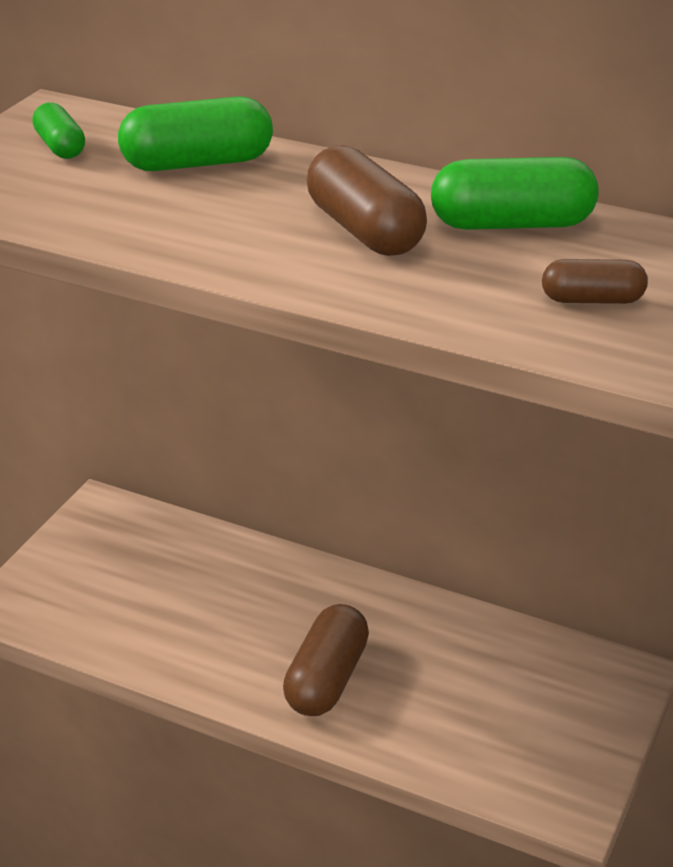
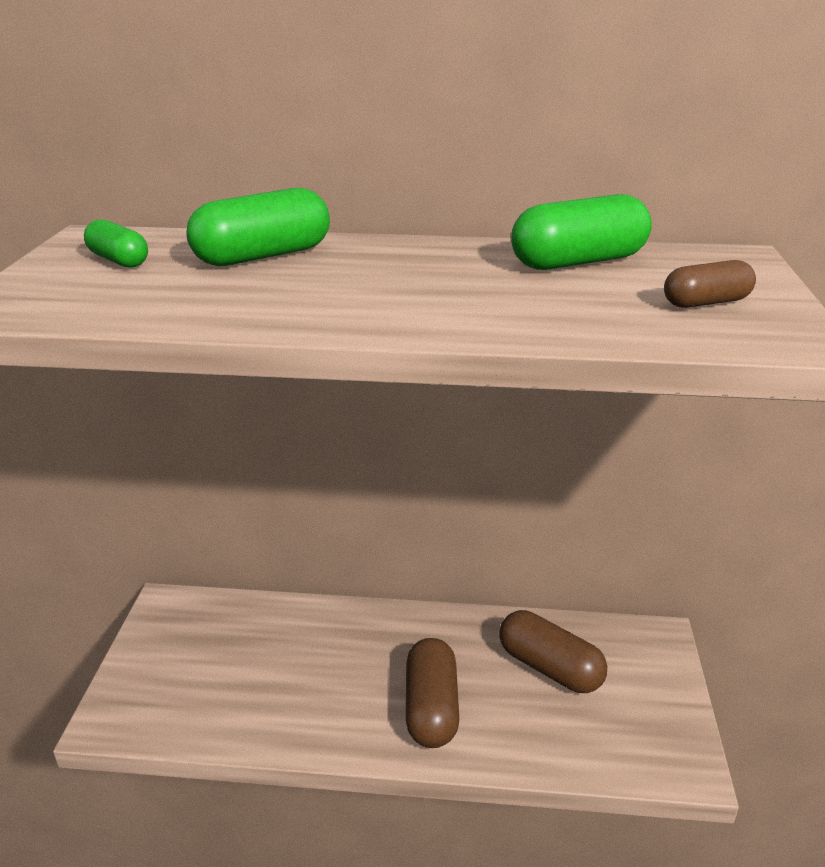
camera: 20 degrees left, 5 degrees down
brown capsule [307,145,427,256] -> brown capsule moved to [499,610,607,693]

